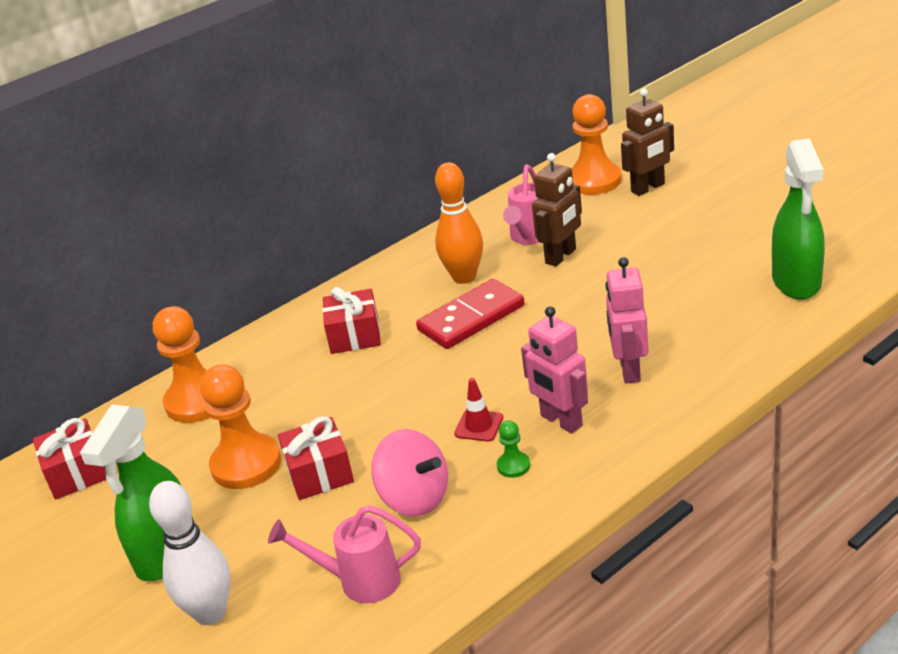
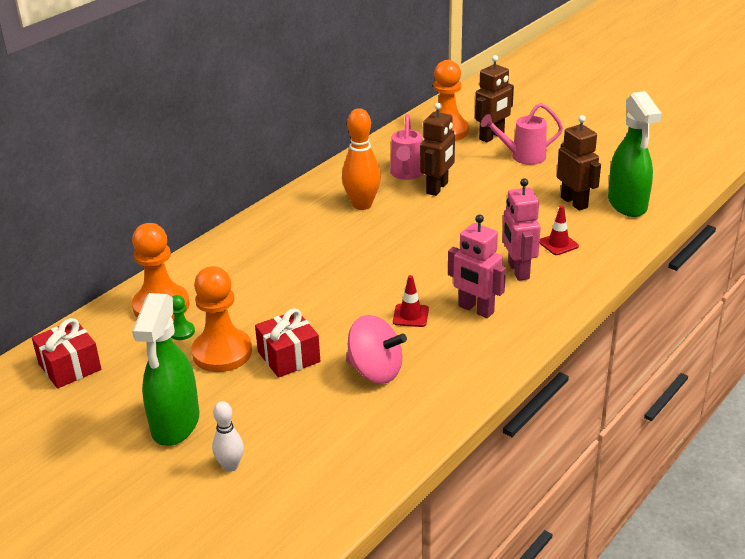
camera: 15 degrees left, 0 degrees up
white bowling pin [149,481,231,625] -> white bowling pin [212,401,244,472], size x0.58
pink watering can [268,505,421,603] -> pink watering can moved to [481,103,563,165]
red gift [322,287,381,354] -> none
red domino [416,279,525,349] -> none
green pawn [497,420,530,478] -> green pawn moved to [171,295,195,340]
none -> red traffic cone [539,206,579,255]
none -> brown robot [557,115,601,211]

